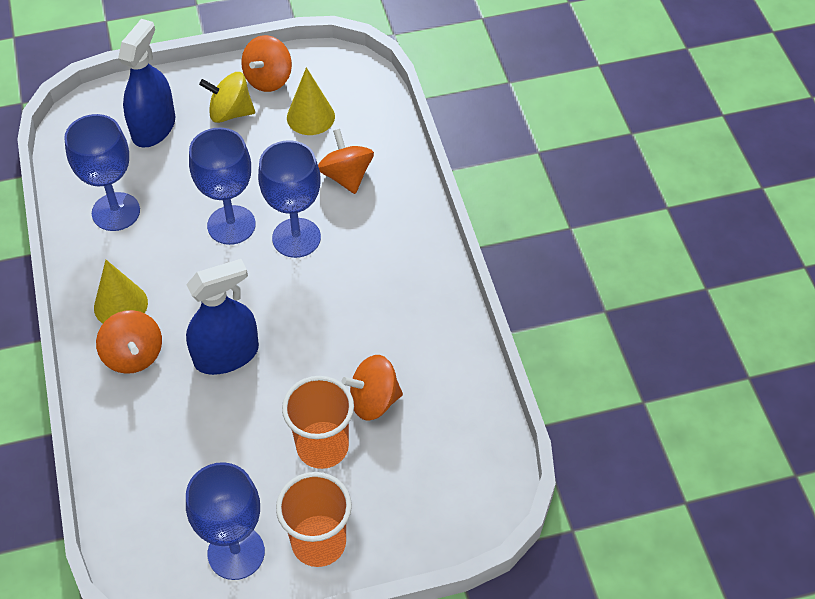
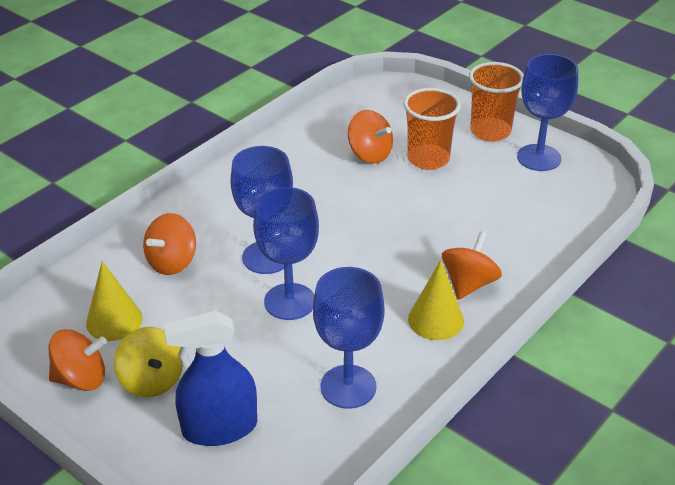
camera: 125 degrees left, 15 degrees down
blue spray bottle [186,259,259,375] -> none

